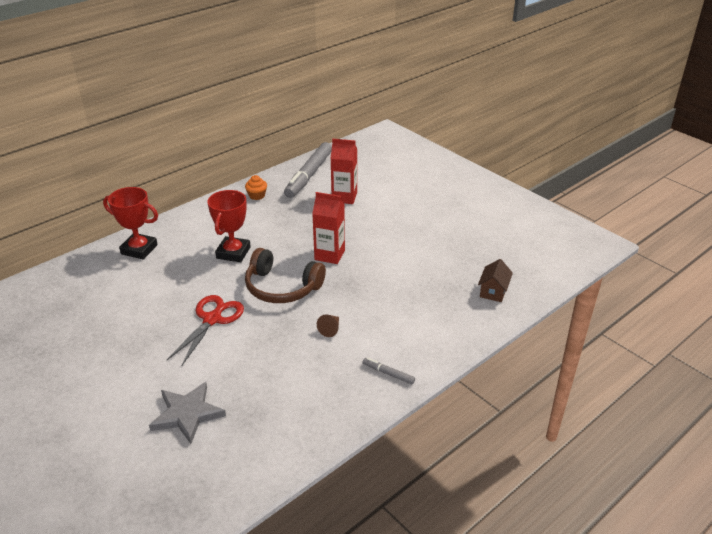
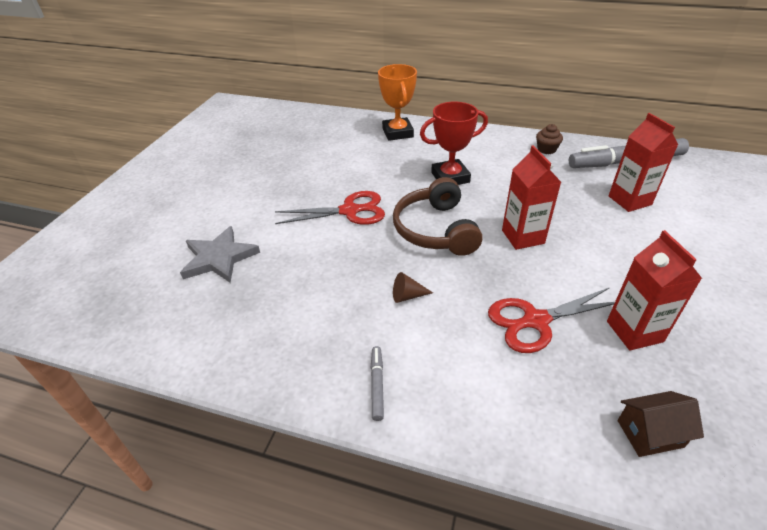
camera: 60 degrees right, 5 degrees up
red trophy [103,187,158,259] -> orange trophy [378,64,417,141]
orange cupcake [245,175,267,200] -> brown cupcake [536,124,563,154]
none -> red scissors [488,287,615,353]
none -> red carton [607,230,702,350]

